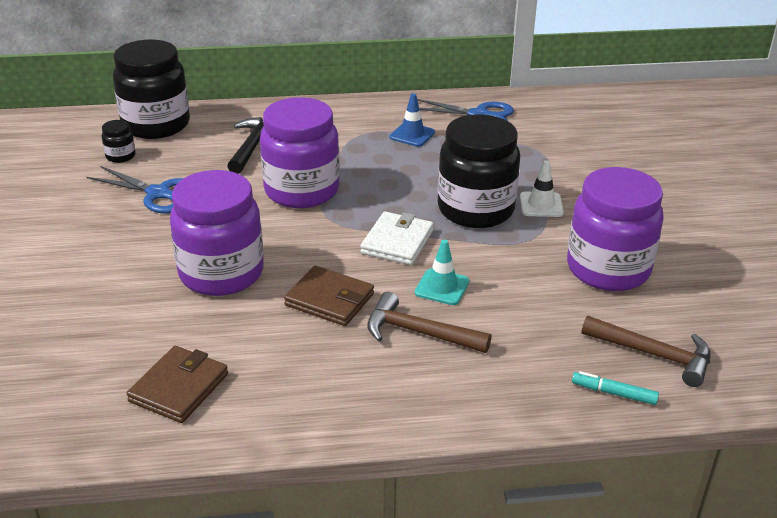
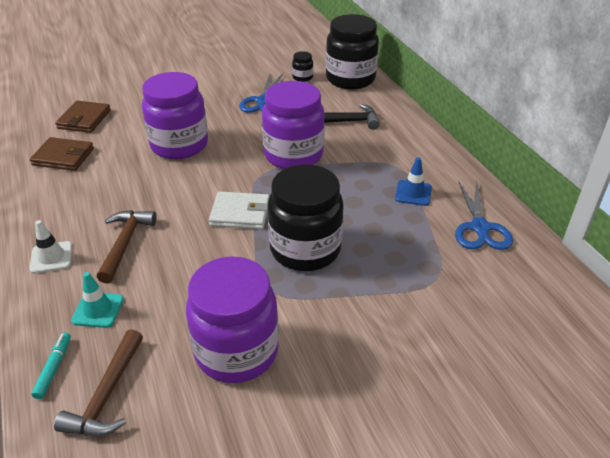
camera: 75 degrees right, 5 degrees up
brown wallet [284,266,374,326] -> brown wallet moved to [55,101,111,133]
turquoise traffic cone [415,240,469,305] -> turquoise traffic cone moved to [71,272,124,328]
white traffic cone [520,160,564,217] -> white traffic cone moved to [30,220,72,274]

